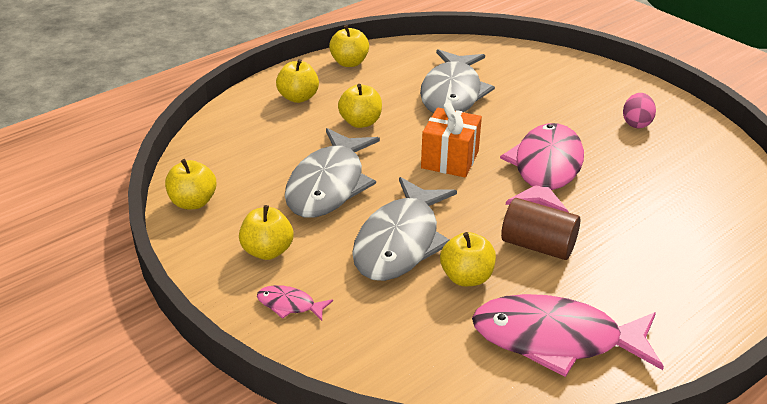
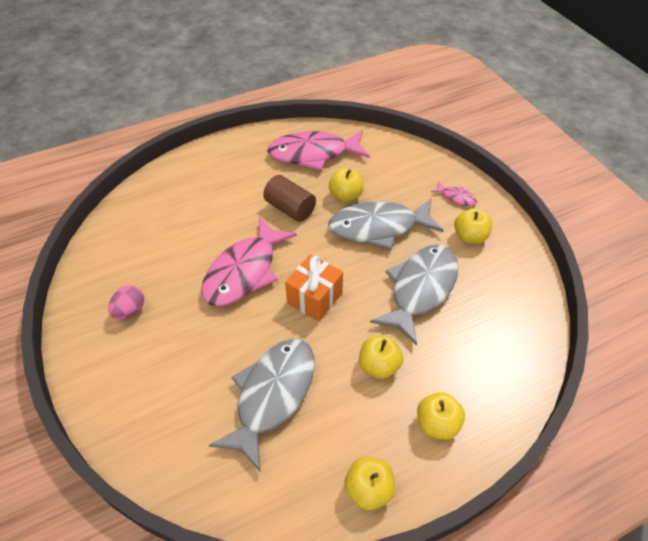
camera: 165 degrees left, 15 degrees up
yellow apple [165,159,217,209] -> none
grey fish [352,177,457,281] -> grey fish turned 135 degrees counterclockwise [328,199,444,250]
pink fish [472,294,664,377] -> pink fish turned 150 degrees clockwise [267,130,370,171]

